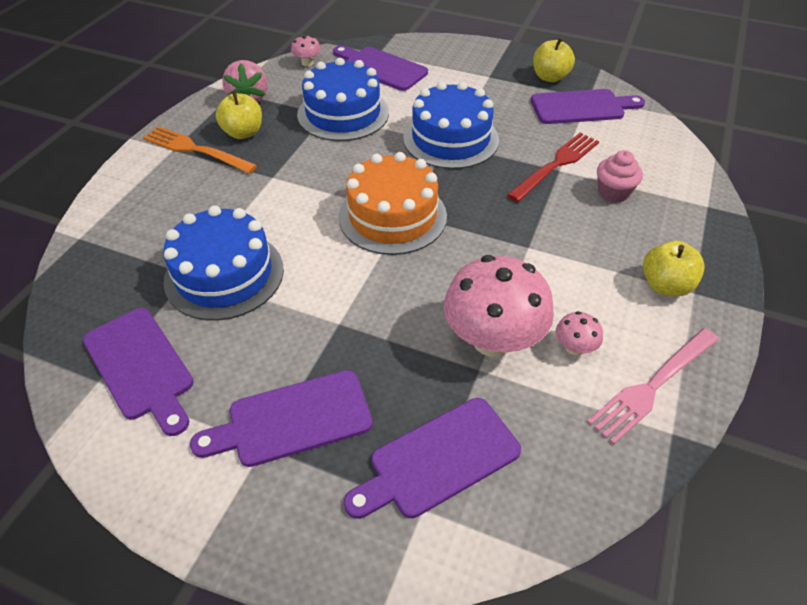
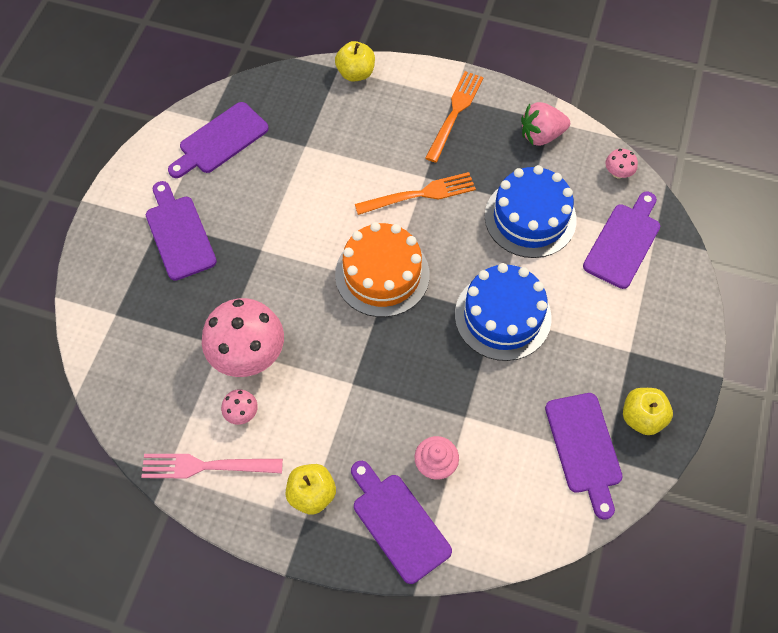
camera: 85 degrees right, 15 degrees up
blue cake [163,205,284,320] -> none
yellow apple [216,90,262,139] -> yellow apple moved to [335,41,375,82]
purple cutting board [344,398,521,519] -> purple cutting board moved to [351,461,452,584]
red fork [507,133,599,202] -> none
pink fork [587,328,719,445] -> pink fork turned 45 degrees counterclockwise [141,454,283,478]
none -> orange fork [355,172,476,215]

